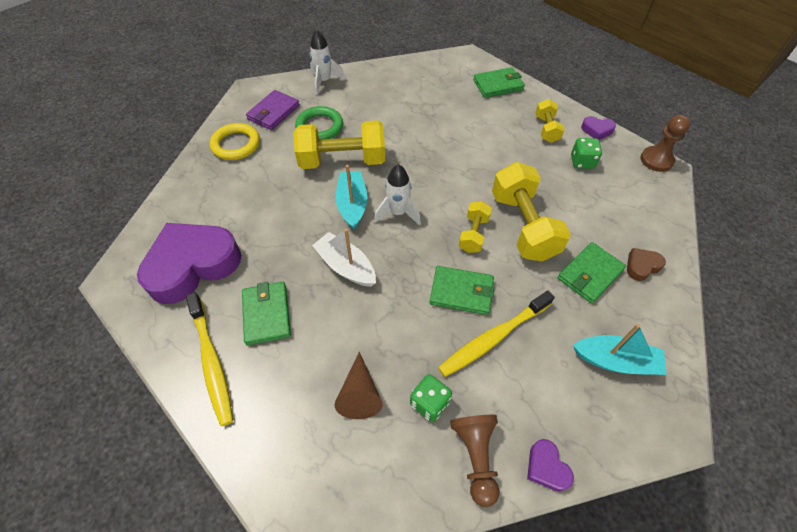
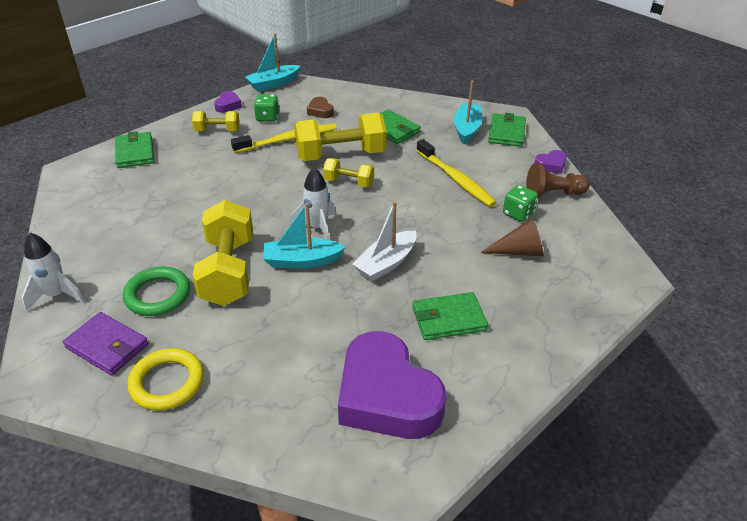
camera: 90 degrees left, 15 degrees down
yellow toothbrush [186,292,233,426] -> yellow toothbrush moved to [231,124,337,153]
green wallet [429,266,495,315] -> green wallet moved to [488,113,526,147]
brown heart [627,248,666,281] -> brown heart moved to [307,97,334,118]
brown pawn [640,115,691,172] -> turquoise boat [245,33,300,92]

